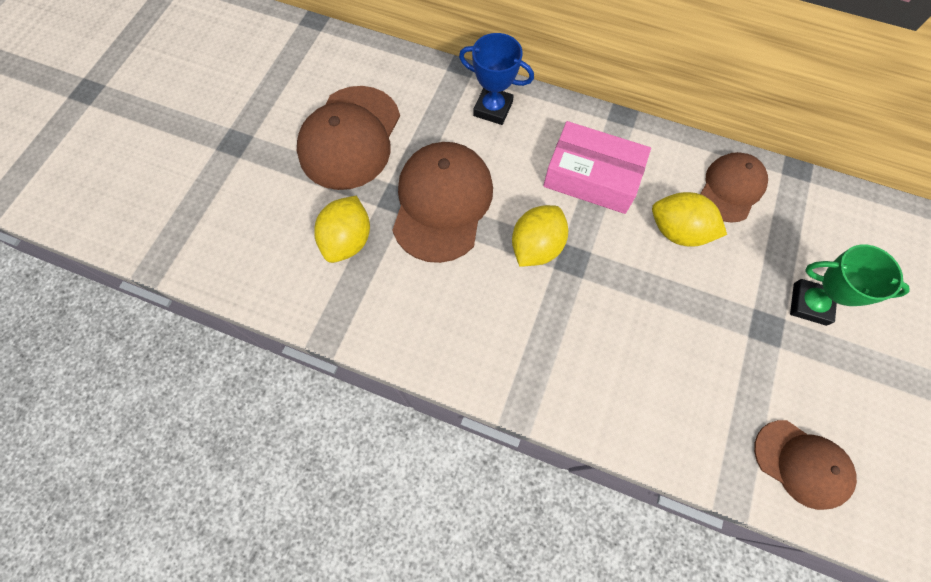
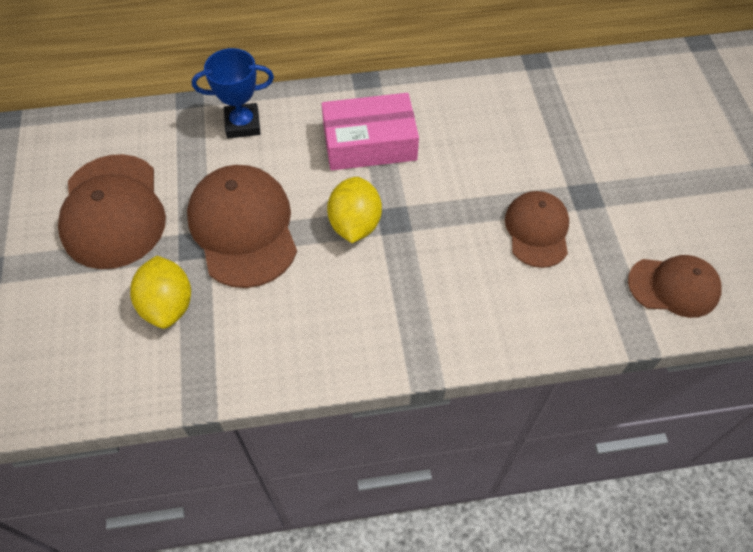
camera: 30 degrees left, 10 degrees down
yellow lemon [652,192,727,247] -> none
brown cap [700,152,768,223] -> brown cap moved to [505,191,569,268]
green trophy [790,244,910,326] -> none

